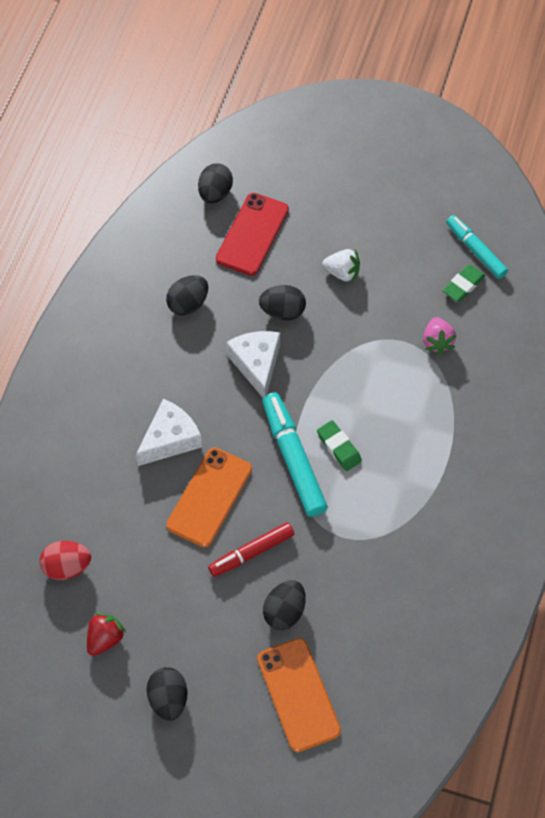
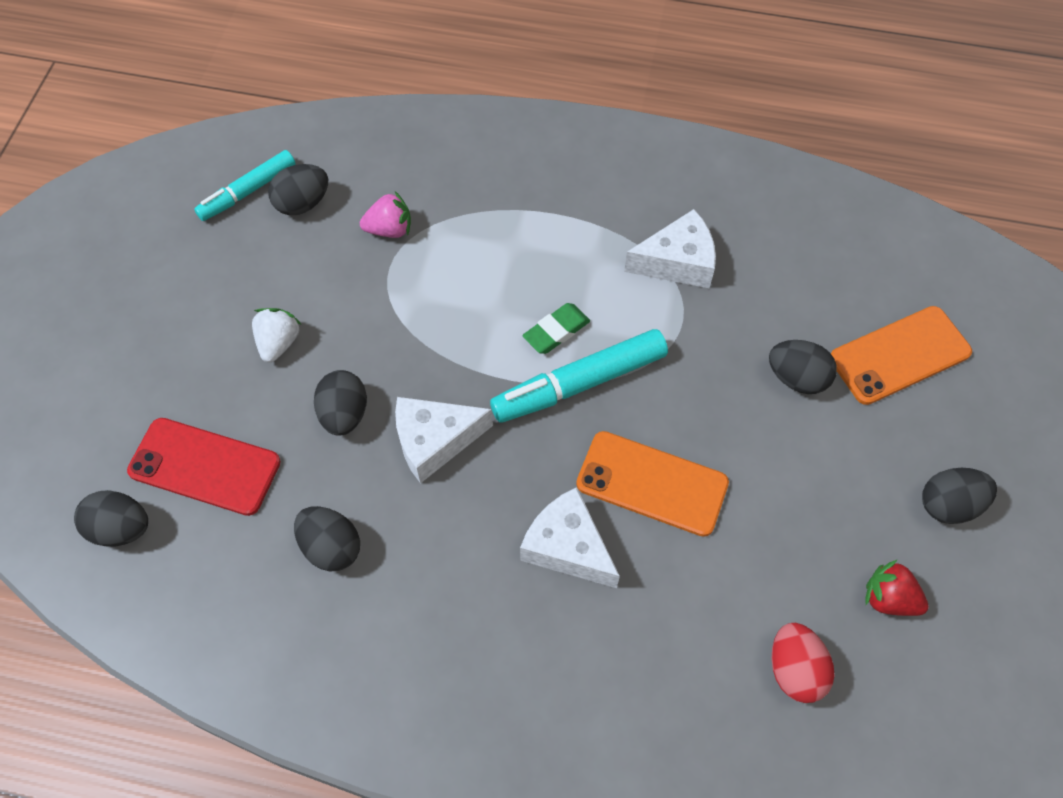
camera: 95 degrees left, 0 degrees up
red marker [208,522,294,577] -> none
green eraser [443,265,485,302] -> black egg [268,164,328,215]
none -> white cheese [624,209,716,288]

